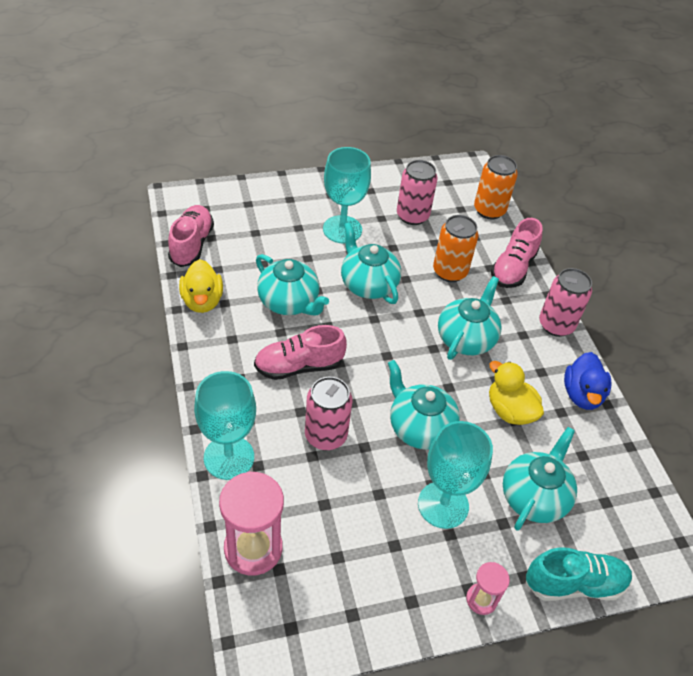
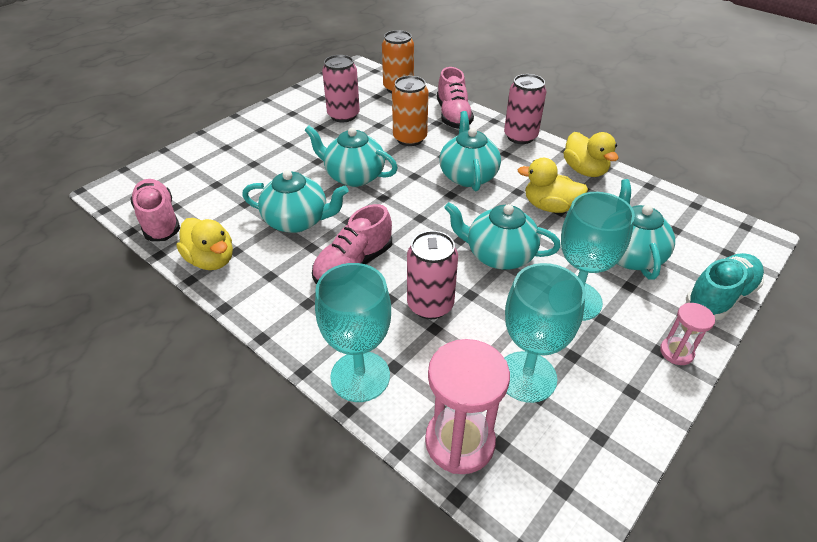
camera: 30 degrees left, 5 degrees down
turquoise goblet [323,147,371,244] -> turquoise goblet moved to [504,263,586,403]
blue duck [564,352,612,410] -> yellow duck [564,132,619,177]

